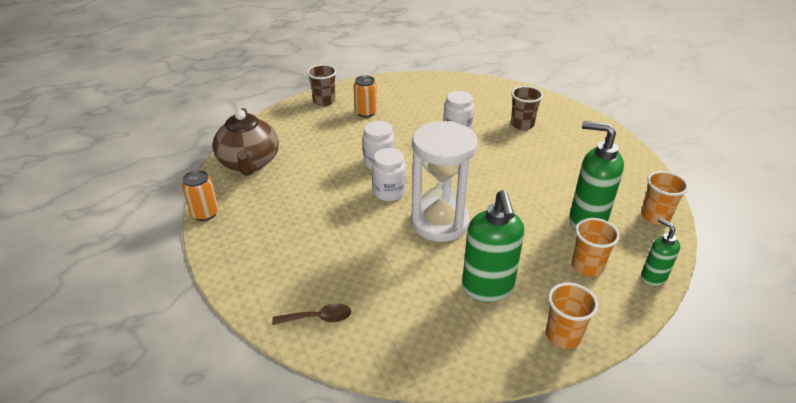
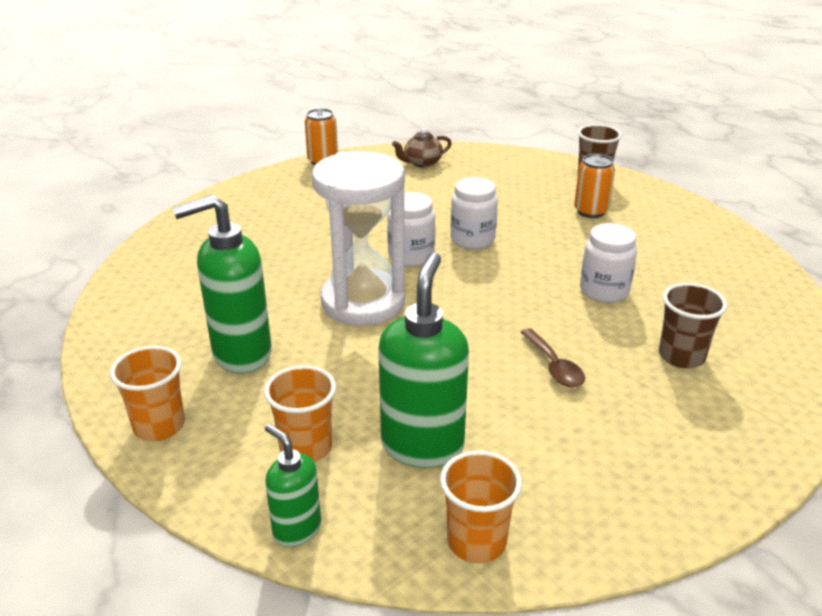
camera: 75 degrees right, 5 degrees down
brown teapot [212,108,279,176] -> brown teapot [392,128,452,168], size x0.50
brown spoon [272,303,351,325] -> brown spoon moved to [521,328,585,387]
green soap dispenser [641,218,680,286] -> green soap dispenser turned 90 degrees counterclockwise [265,424,321,547]

